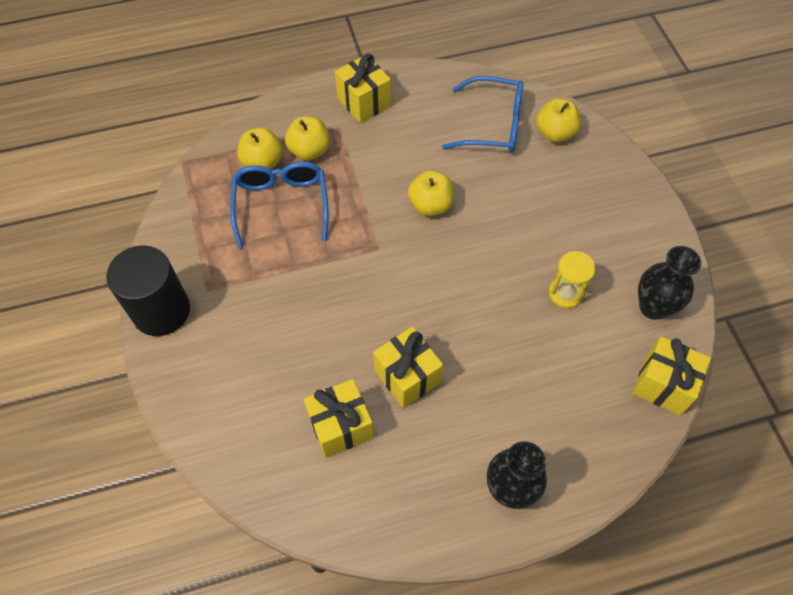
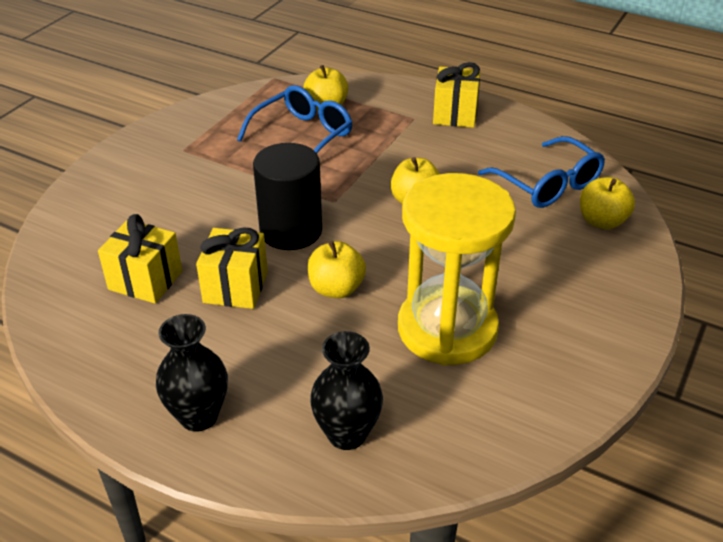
camera: 45 degrees right, 20 degrees down
black cylinder [106,246,190,336] -> black cylinder moved to [253,143,322,250]
yellow apple [285,116,330,161] -> yellow apple moved to [308,241,366,298]
yellow hourglass [549,251,596,309] -> yellow hourglass [398,173,516,365], size x2.33
yellow gift [632,336,711,415] -> none
black vase [638,246,702,320] -> black vase moved to [310,331,383,450]

